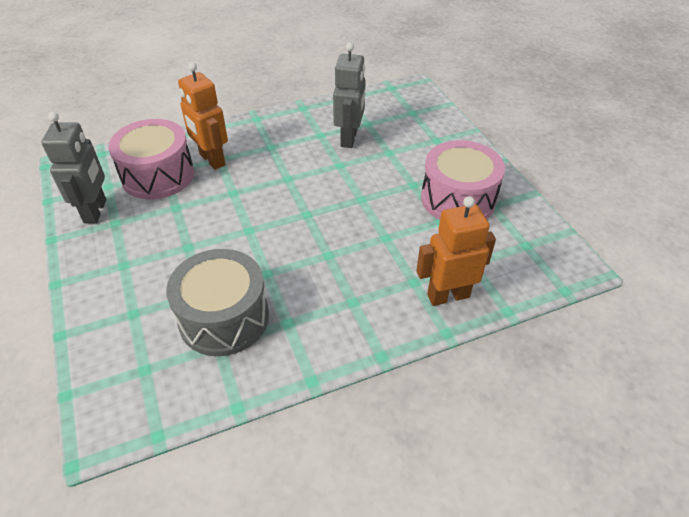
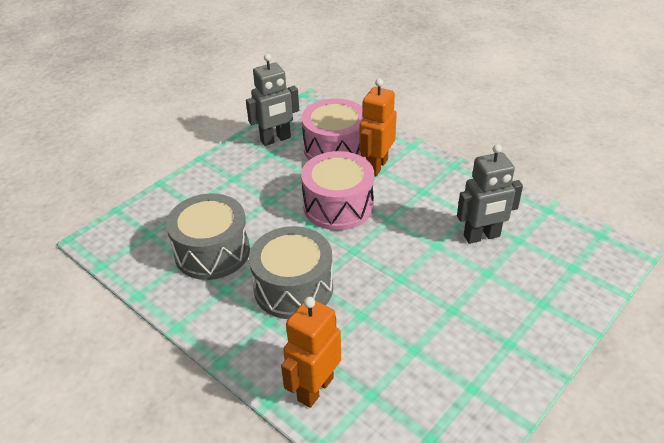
camera: 65 degrees right, 5 degrees down
orange robot [416,196,496,306] -> orange robot turned 105 degrees counterclockwise [281,297,341,408]
pink drum [421,140,505,220] -> pink drum moved to [301,151,374,230]
none -> grey drum [249,226,333,319]

